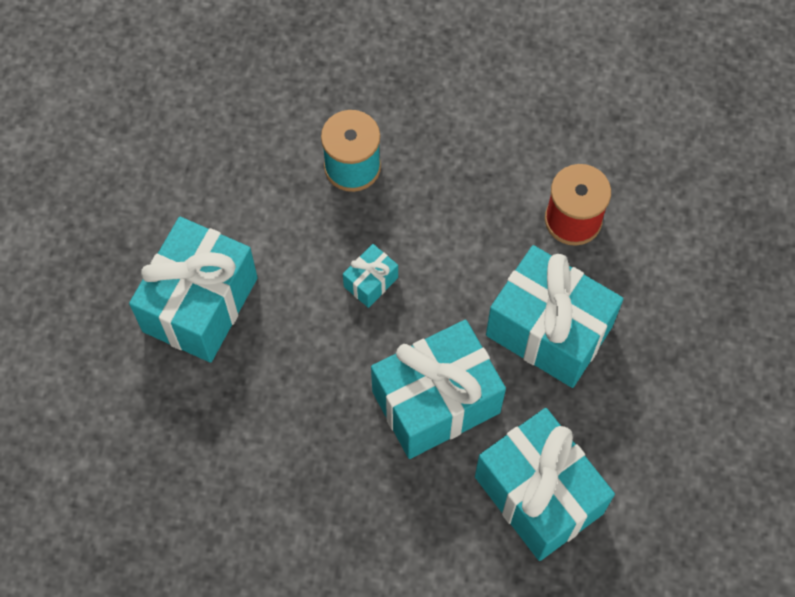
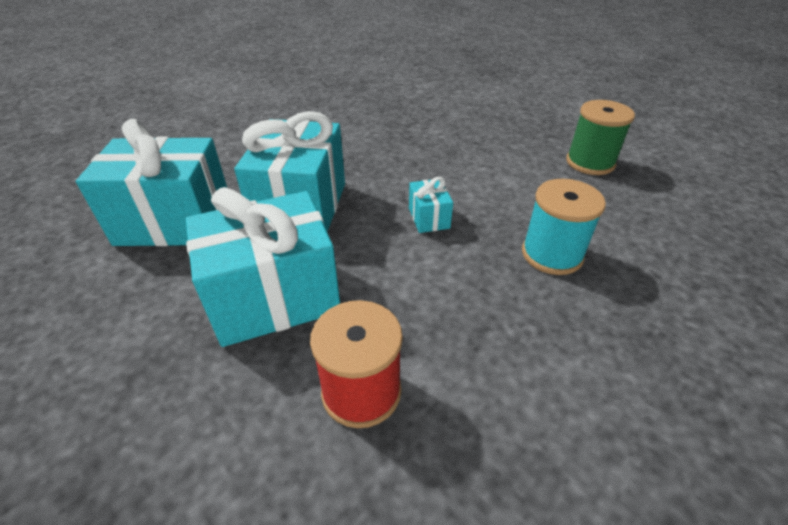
camera: 125 degrees right, 25 degrees down
turquoise gift [129,217,258,363] -> none
none -> green spool [566,100,635,175]

